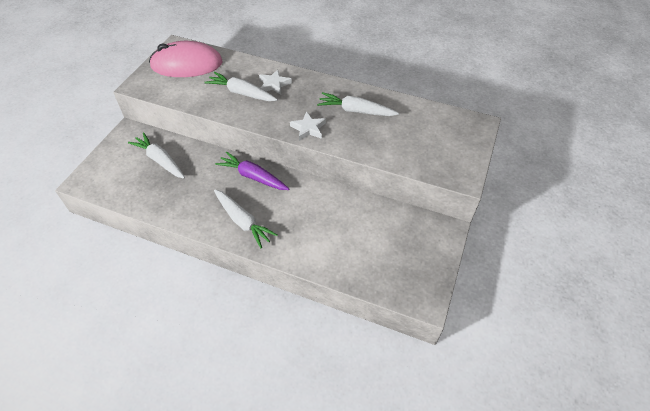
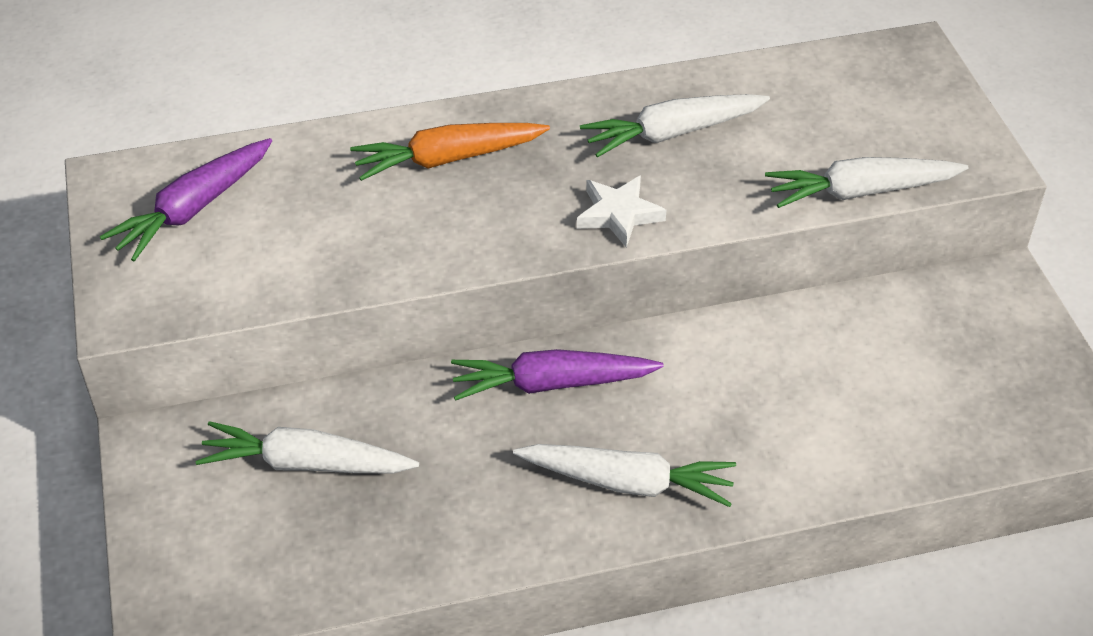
camera: 35 degrees left, 5 degrees down
pink mouse [149,41,223,77] -> purple carrot [100,138,272,262]
white carrot [204,72,277,101] -> white carrot moved to [765,157,969,208]
white star [259,69,292,95] -> orange carrot [350,123,550,181]

